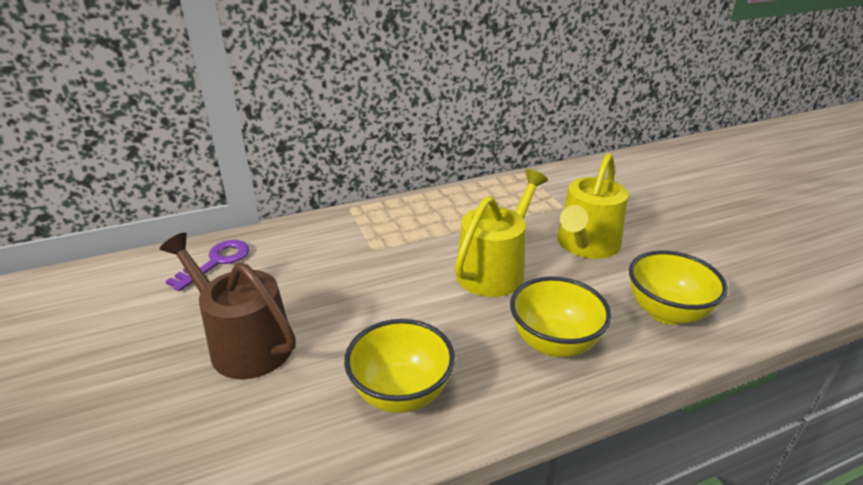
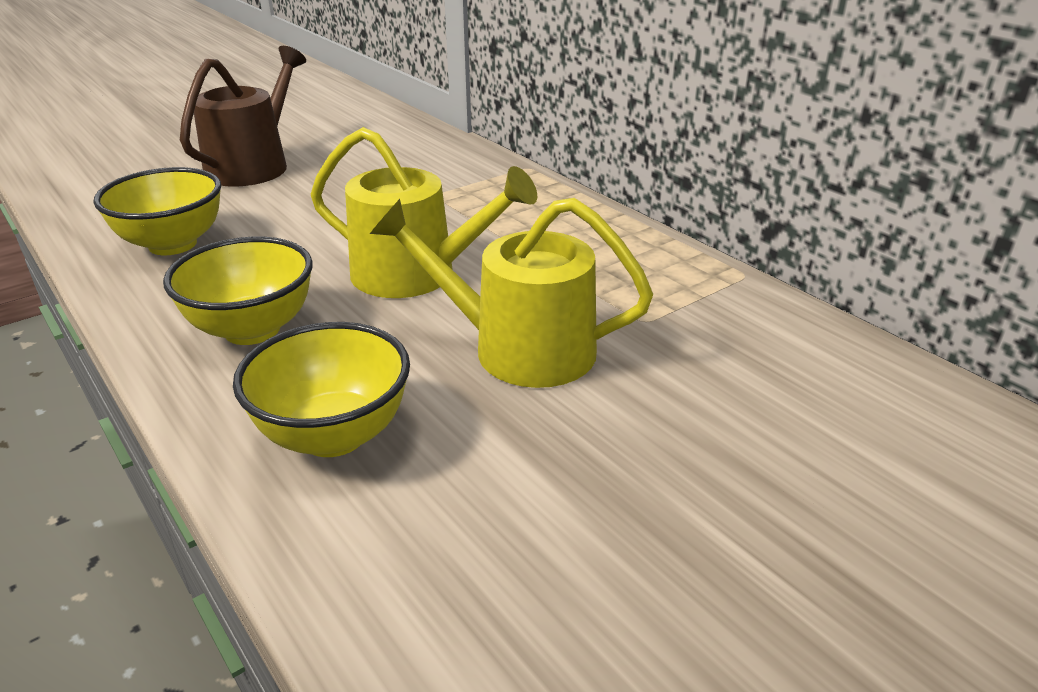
camera: 75 degrees right, 0 degrees up
purple key [166,240,249,291] -> none

